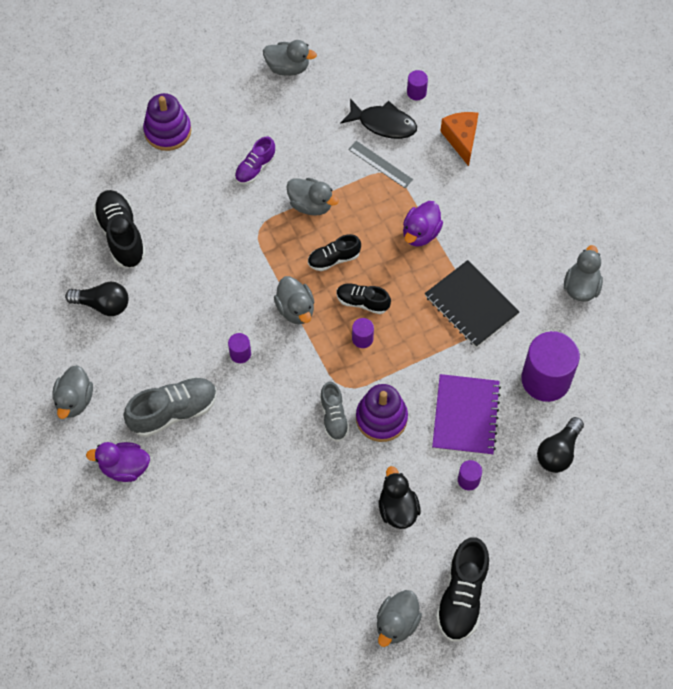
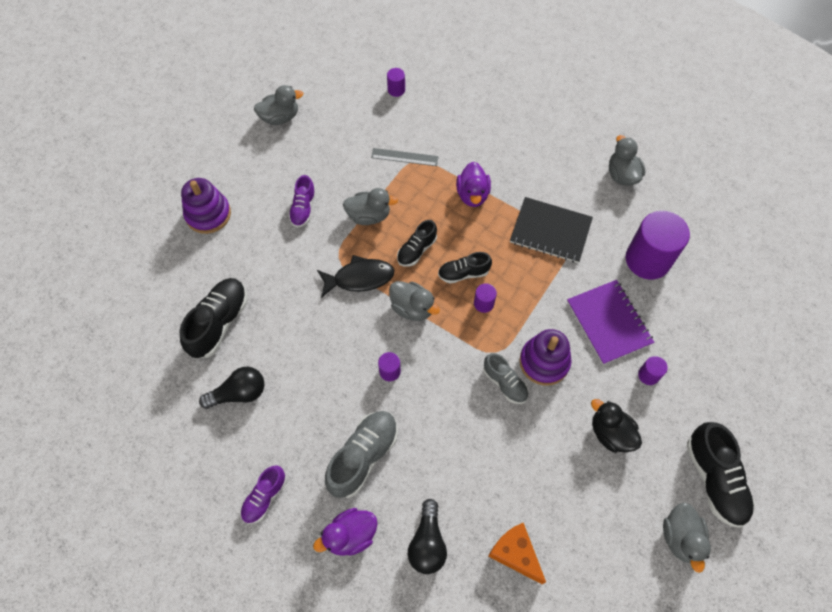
camera: 30 degrees left, 0 degrees up
grey duck [52,365,93,419] -> purple shoe [240,465,286,524]
black shoe [93,190,146,268] -> black shoe turned 75 degrees clockwise [179,278,247,358]
black fish [340,98,417,139] -> black fish moved to [317,255,394,298]
orange cheese [440,112,479,166] -> orange cheese moved to [488,523,546,584]
black light bulb [537,417,584,473] -> black light bulb moved to [408,499,447,574]

